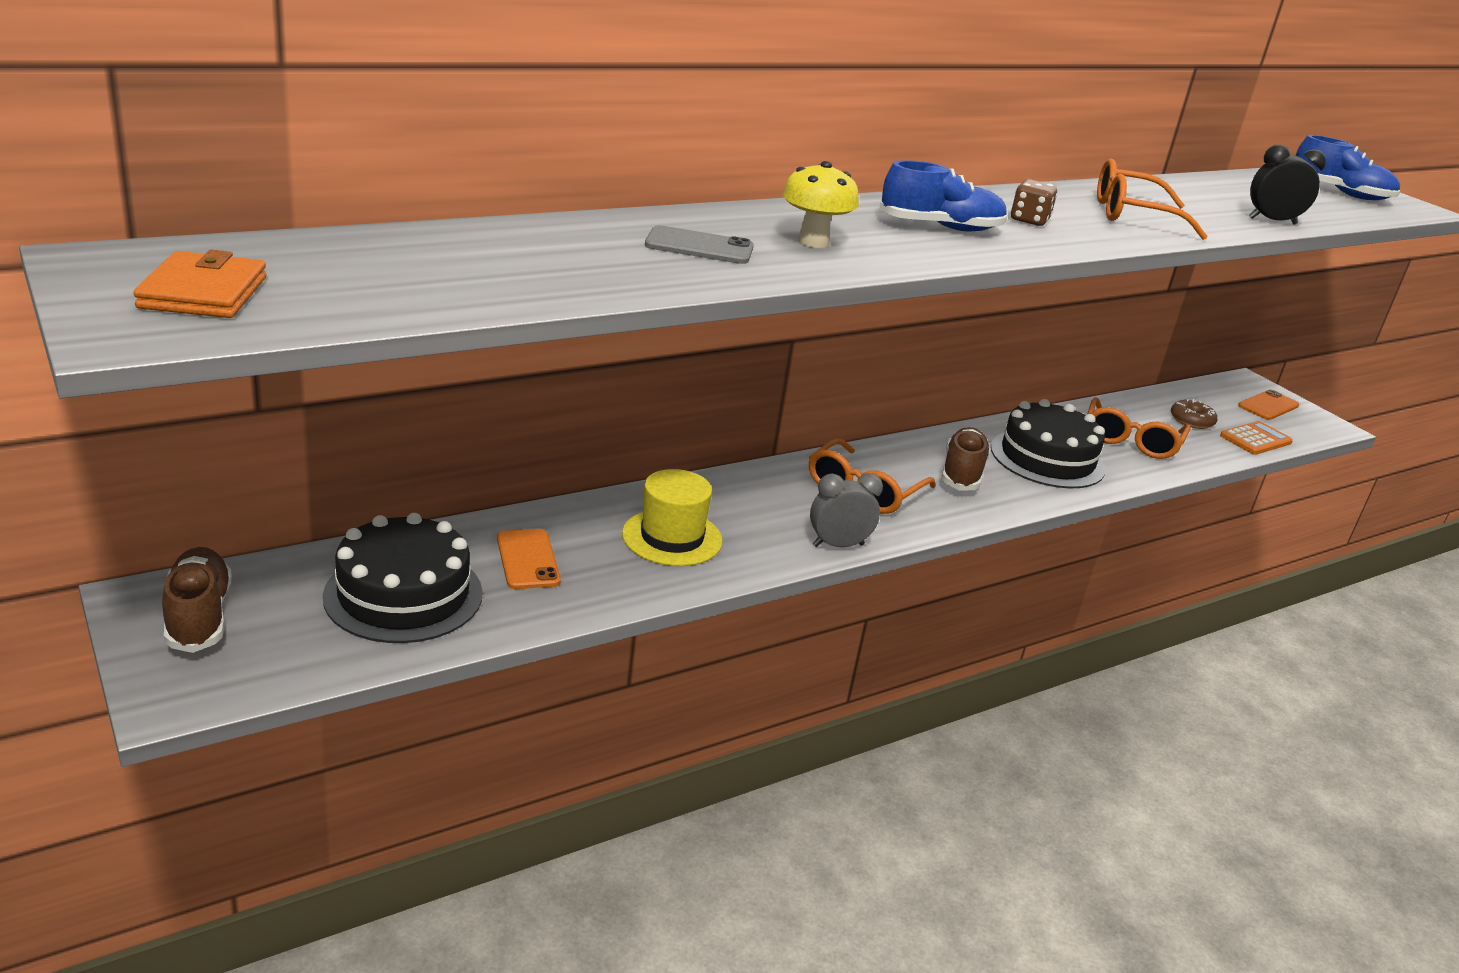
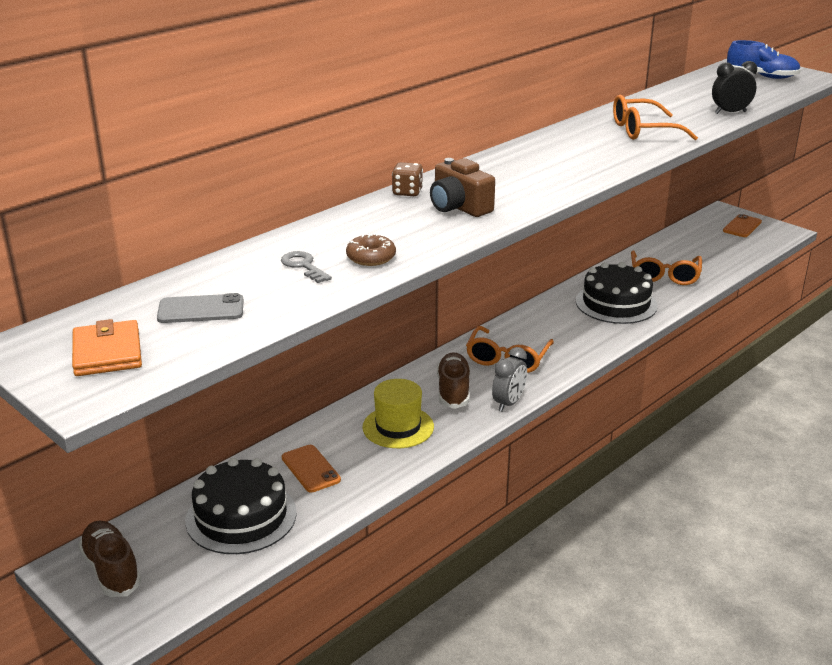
camera: 10 degrees left, 0 degrees up
grey phone [645,225,754,264] -> grey phone moved to [157,293,244,323]
yellow mushroom [782,161,859,248] -> brown camera [430,158,495,217]
grey clock [810,473,883,547] -> grey clock turned 150 degrees clockwise [492,347,527,412]
blue shoe [879,160,1008,231] -> none
brown shoe [941,427,990,490] -> brown shoe moved to [437,352,470,409]
brown dice [1011,179,1058,226] -> brown dice moved to [392,162,423,196]
brown donut [1171,399,1217,429] -> brown donut moved to [346,233,396,266]
orange calculator [1220,421,1293,455] -> none
none -> grey key [281,251,332,283]

